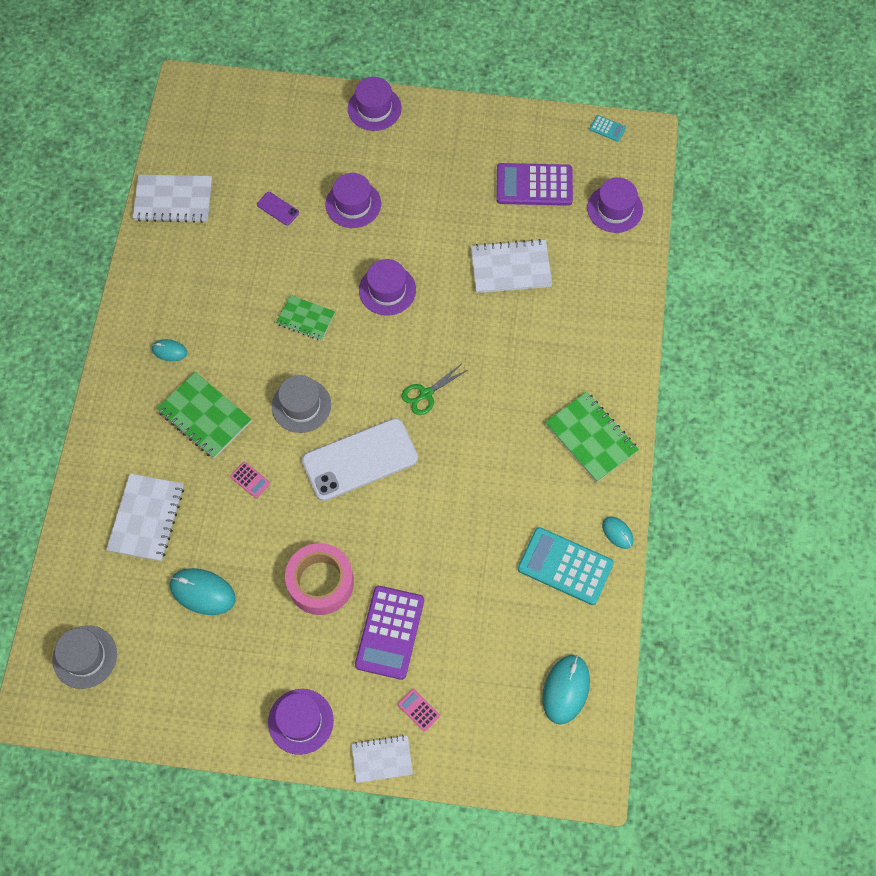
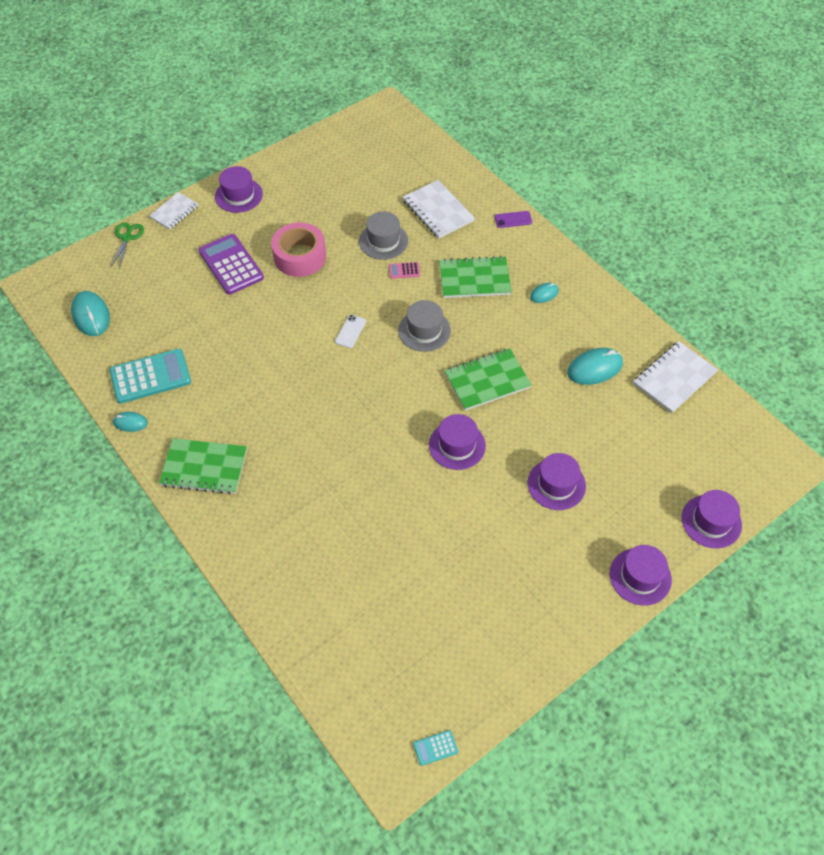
camera: 135 degrees right, 10 degrees down
grey hat [52,625,117,689] -> grey hat moved to [359,212,408,260]
turquoise mouse [169,568,236,615] -> turquoise mouse moved to [567,348,623,385]
purple phone [257,192,299,225] -> purple phone moved to [495,211,532,228]
green notebook [276,295,335,341] -> green notebook [445,348,532,411], size x1.56
white phone [302,418,418,501] -> white phone [335,315,366,348], size x0.41
pink calculator [398,689,440,732] -> none
green scissors [402,364,468,415] -> green scissors moved to [111,223,144,268]
white notebook [471,239,552,293] -> none
purple calculator [496,163,573,206] -> none
purple hat [587,177,643,233] -> purple hat moved to [681,490,742,549]

